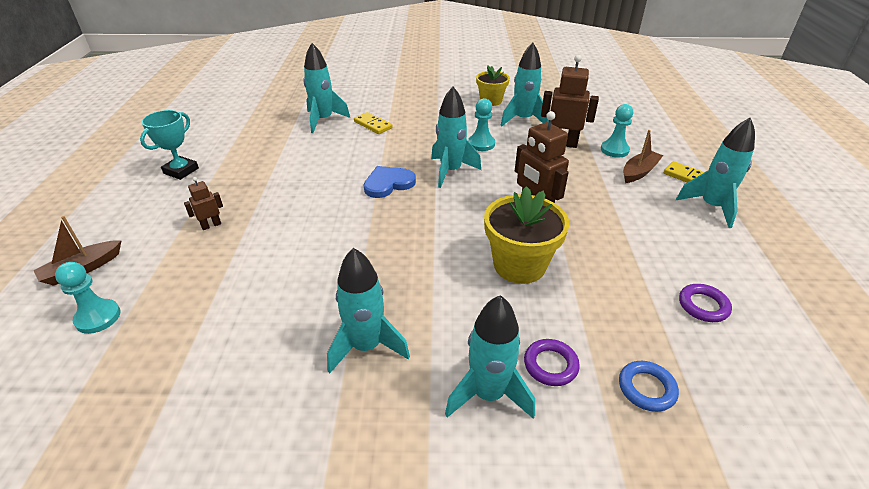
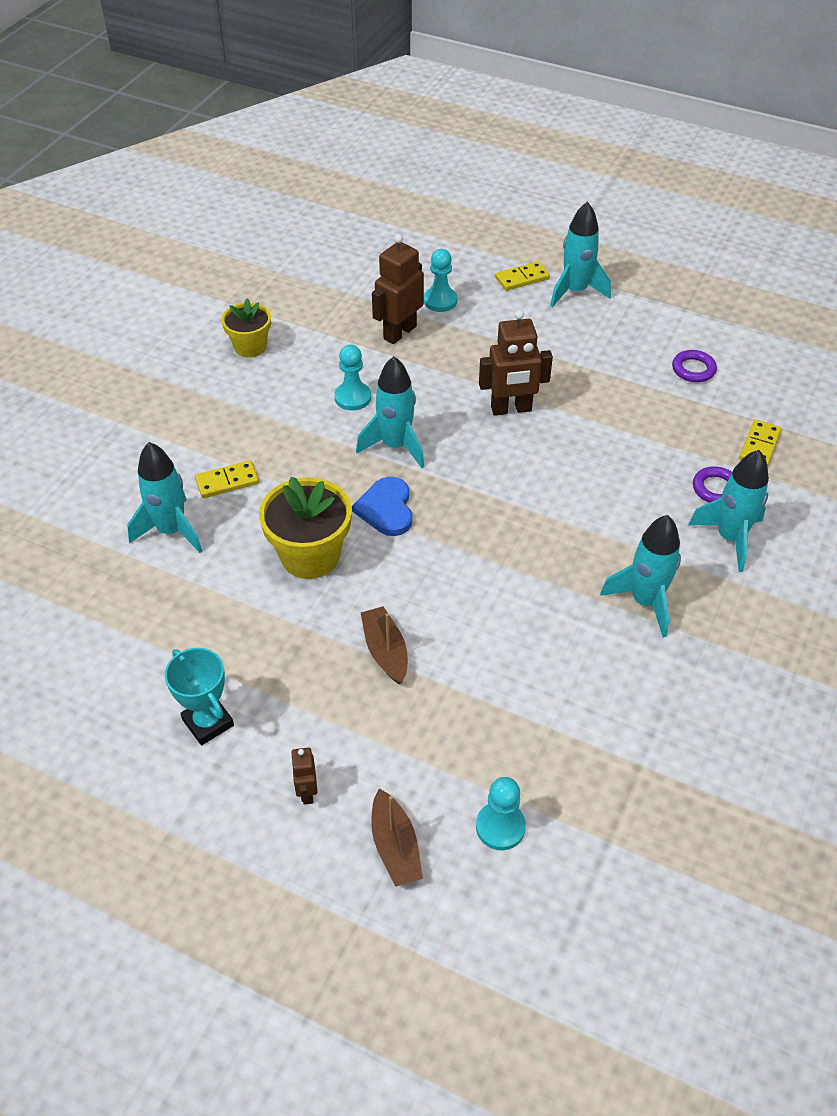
camera: 65 degrees left, 10 degrees up
brown robot [184,177,223,230] -> brown robot moved to [291,748,318,805]
yellow flower pot [484,186,569,284] -> yellow flower pot moved to [259,476,352,579]
turquoise rocket [500,42,549,126] -> none
blue ring [619,361,679,412] -> yellow domino [739,420,782,467]
brown boat [623,130,663,183] -> brown boat moved to [361,606,407,684]

